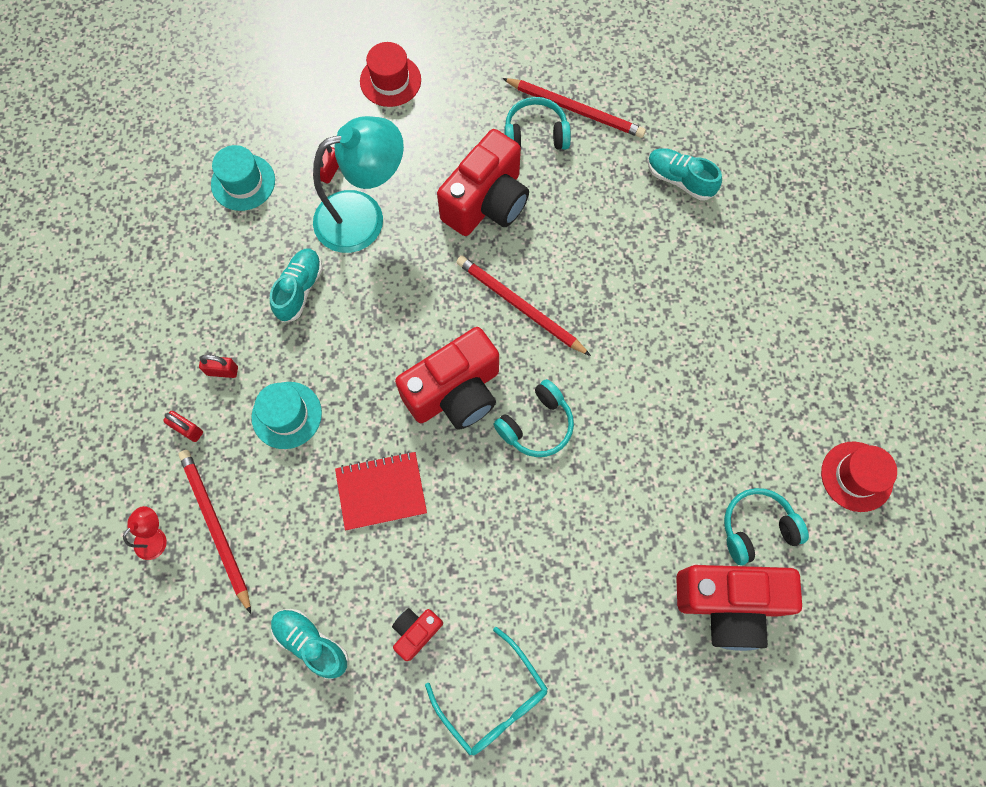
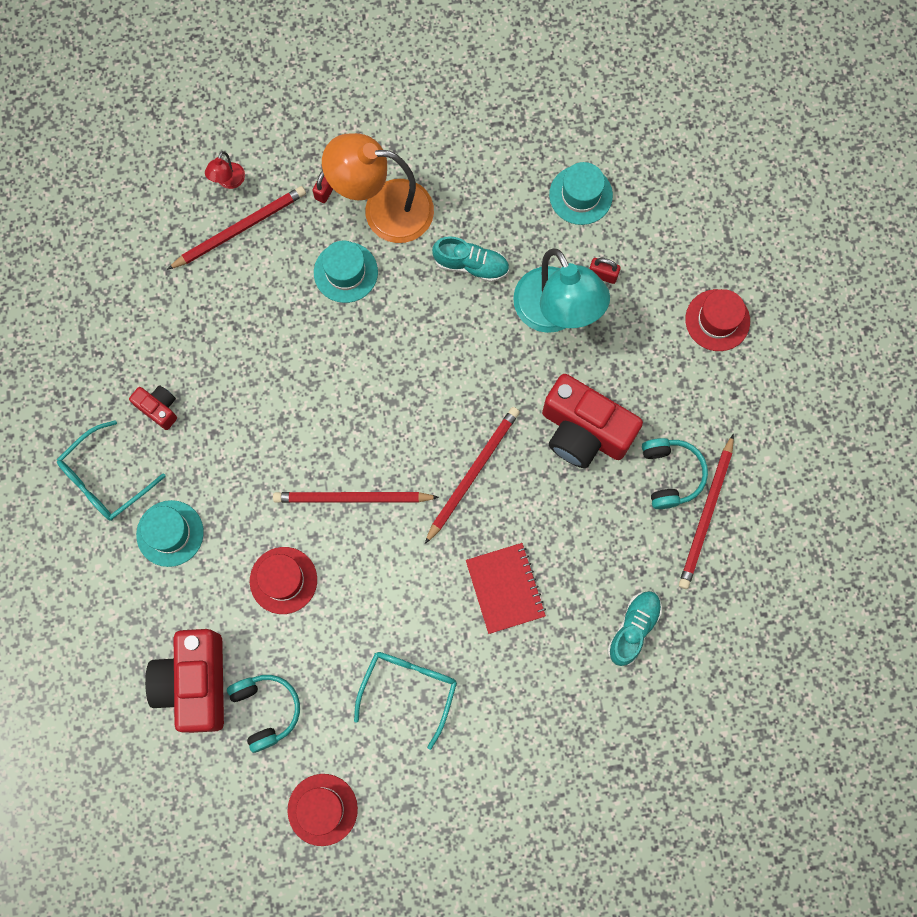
camera: 85 degrees right, 5 degrees up
red lamp [123,506,167,560] -> red lamp turned 75 degrees clockwise [205,151,245,189]
red padlock [199,355,238,378] -> orange lamp [322,133,434,243]
turquoise shoe [271,609,349,679] -> none
red notebook [335,451,427,531] -> red notebook moved to [466,543,546,634]
red camera [395,327,499,430] -> none
turquoise headphones [493,379,574,457] -> red pencil [273,492,439,503]
none -> turquoise hat [136,500,204,567]
none -> red hat [250,547,317,614]
none -> turquoise glasses [354,652,457,750]

